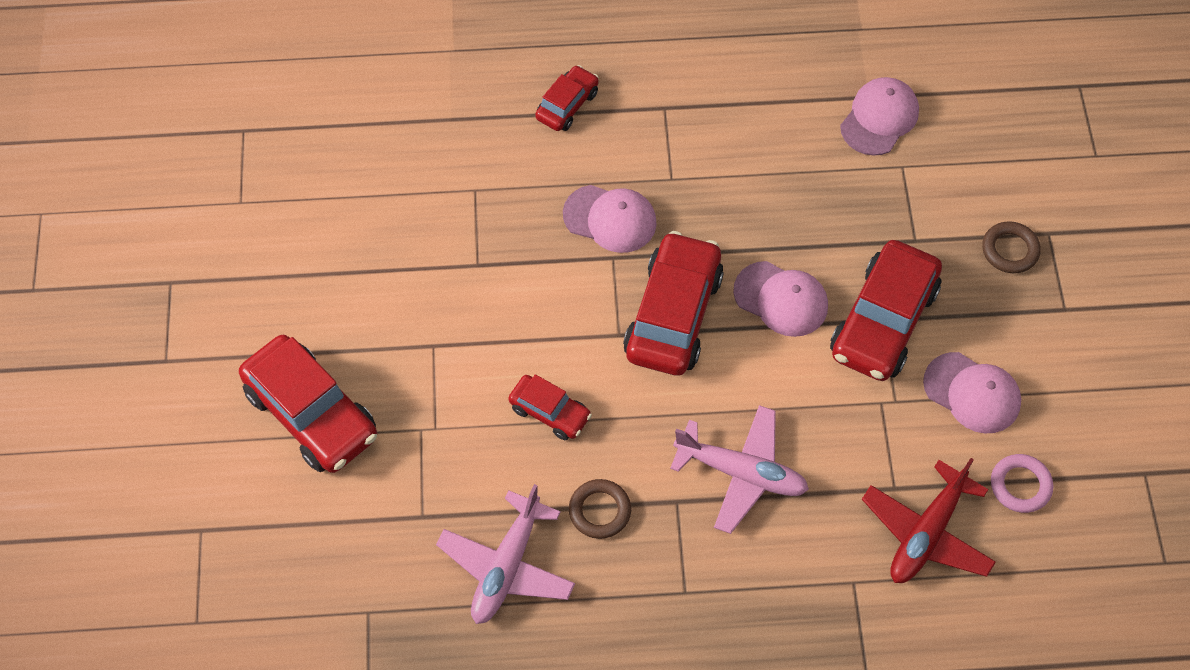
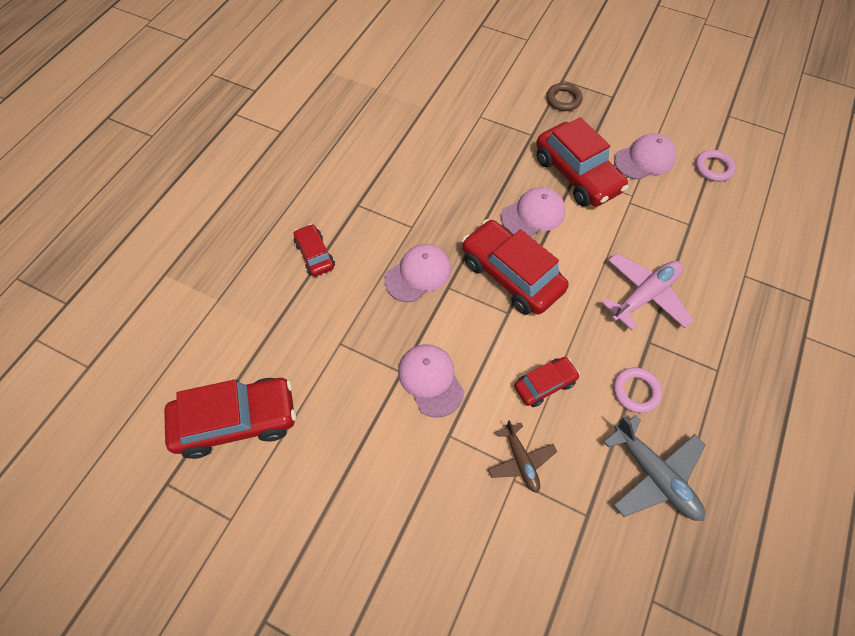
camera: 60 degrees left, 0 degrees up
red car [239,335,377,473] -> red car moved to [164,378,296,459]
pink plane [436,484,575,624] -> grey plane [603,415,706,521]
brown ring [569,479,631,539] -> pink ring [613,367,662,413]
pink cap [840,77,919,156] -> pink cap moved to [398,344,464,418]
red plane [862,458,996,583] -> none
none -> brown plane [488,420,557,493]

